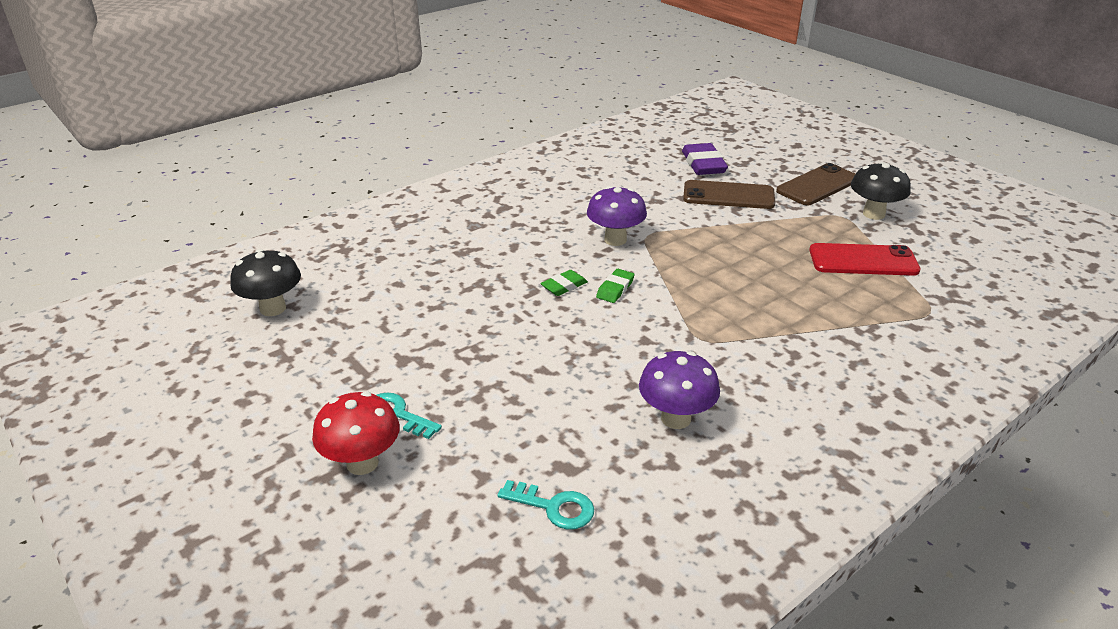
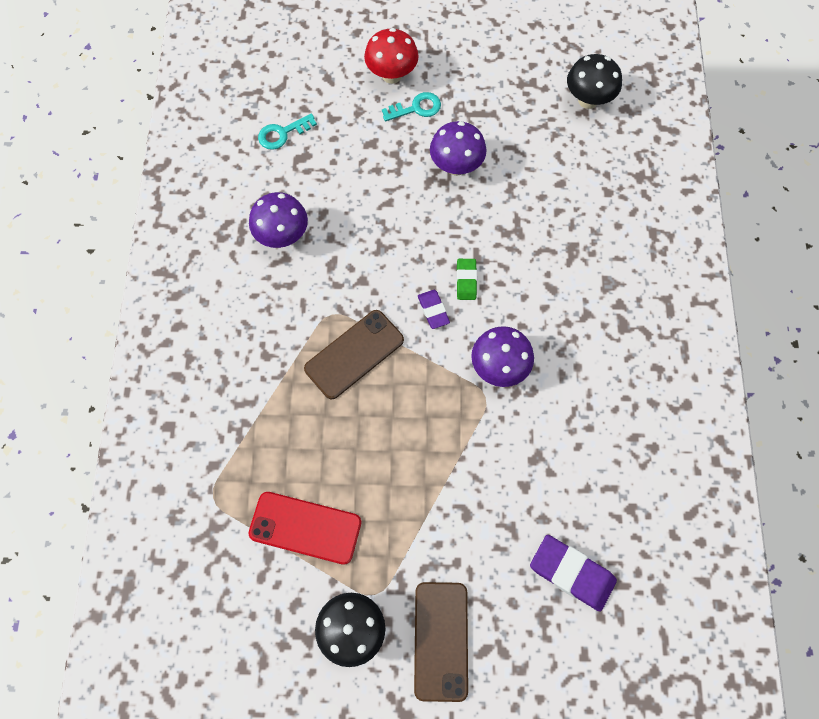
camera: 130 degrees right, 35 degrees up
green eraser [596,269,635,303] -> purple eraser [418,290,450,329]
brown phone [683,180,775,209] -> brown phone moved to [304,310,404,399]
red phone [809,243,921,276] -> red phone turned 60 degrees clockwise [248,492,361,565]
none -> purple mushroom [430,121,487,176]

